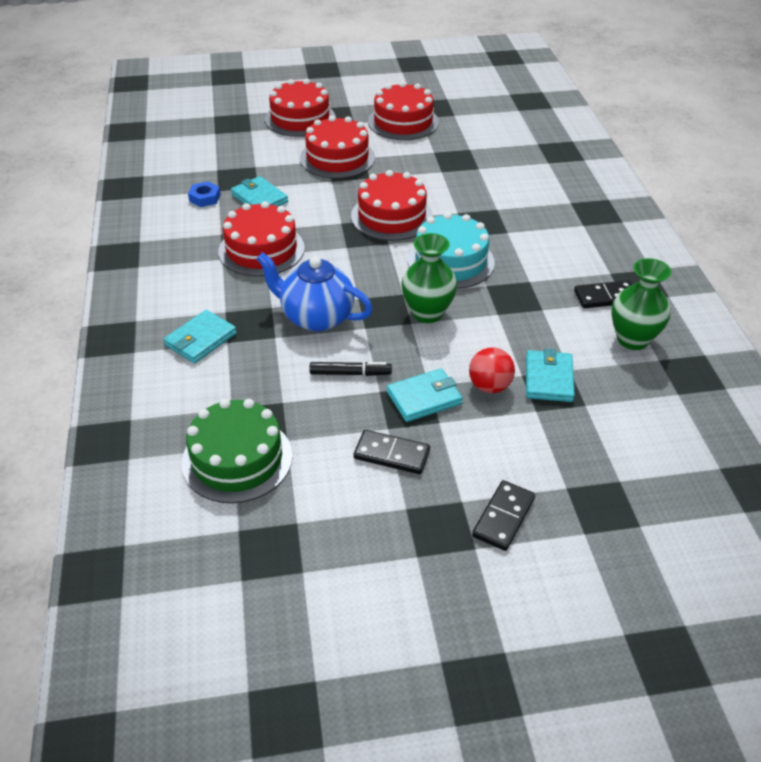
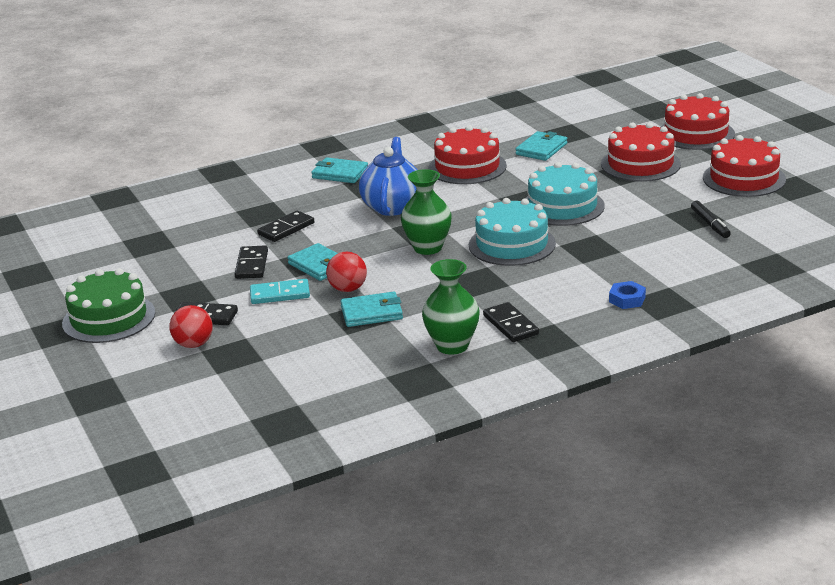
camera: 75 degrees right, 15 degrees down
green cake [182,399,293,503] -> green cake moved to [62,268,155,343]
blue nut [188,181,221,207] -> blue nut moved to [609,281,646,309]
black marker [309,362,392,376] -> black marker moved to [691,201,731,238]
red cake [351,170,433,241] -> turquoise cake [525,162,605,226]
none -> red ball [170,305,213,348]
none -> turquoise domino [250,279,310,304]
none -> black domino [257,211,314,242]

